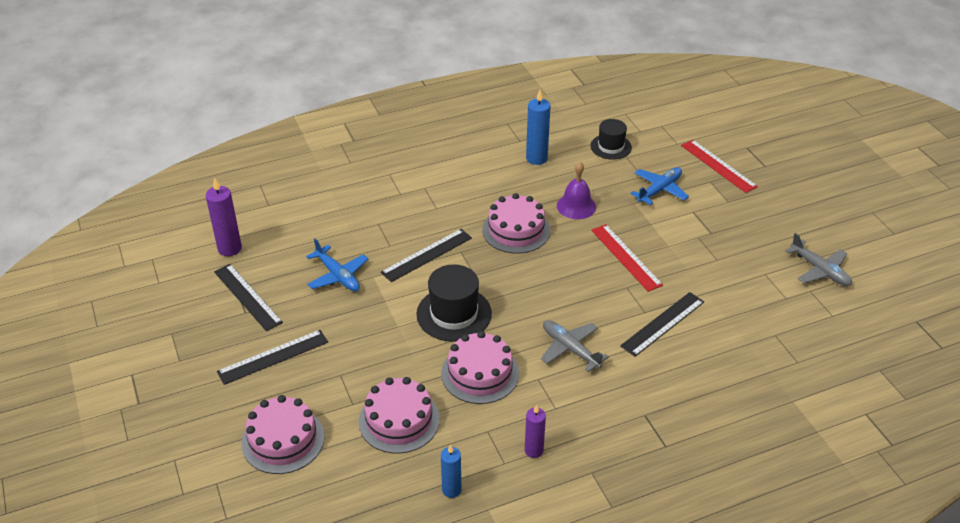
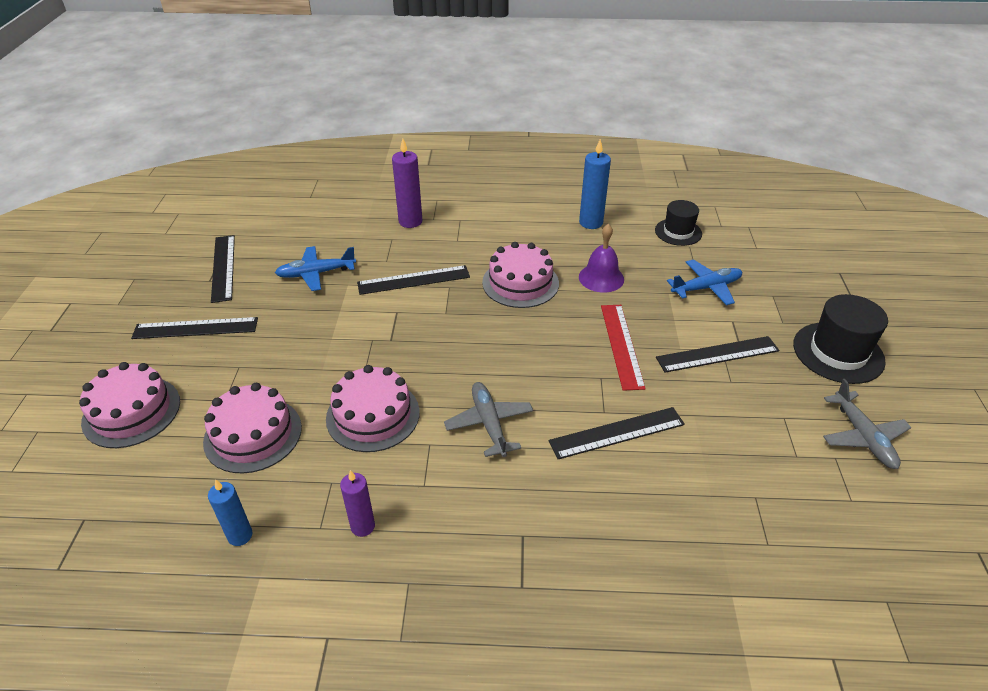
camera: 25 degrees right, 0 degrees up
purple candle [206,178,242,256] -> purple candle moved to [392,138,422,228]
blue plane [306,239,368,291] -> blue plane turned 90 degrees clockwise [275,246,356,291]
black hat [416,264,492,342] -> black hat moved to [793,294,888,384]
red ruler [681,140,758,193] -> none
none -> black ruler [656,336,779,373]

